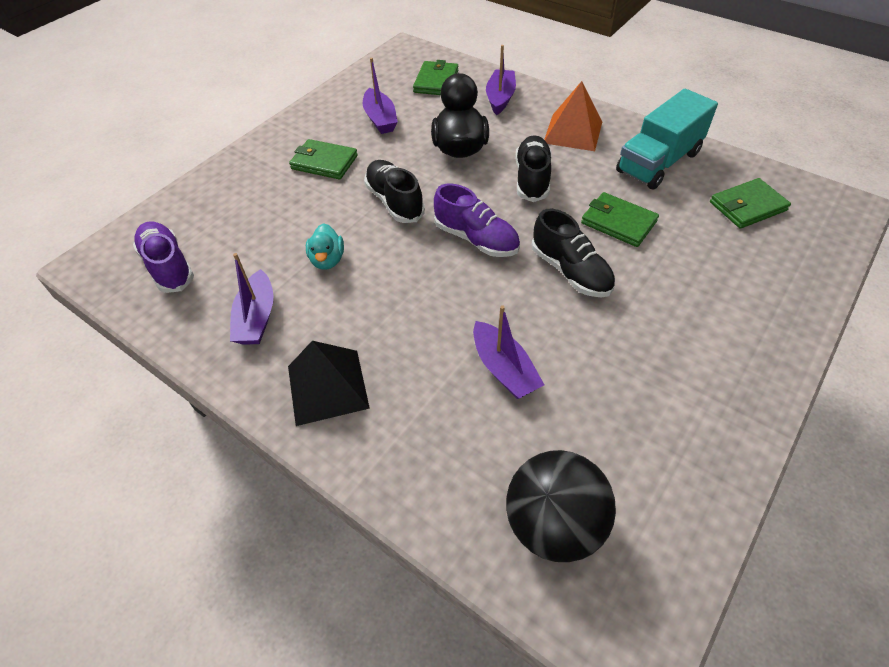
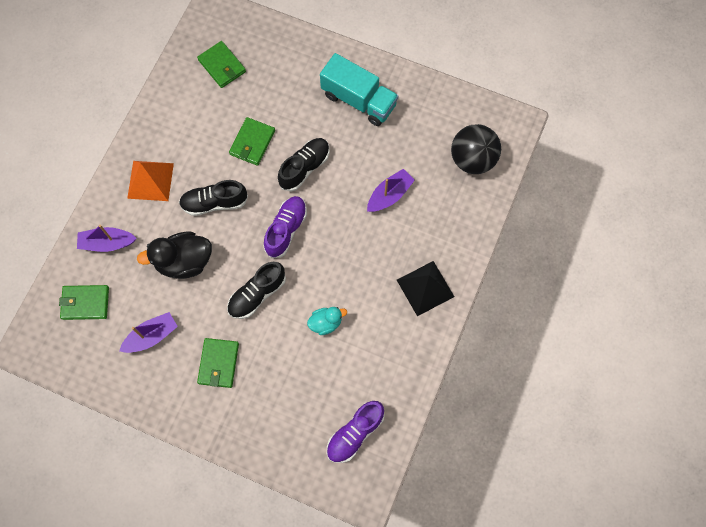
camera: 105 degrees left, 20 degrees up
purple boat [230,253,273,345] -> none
turquoise truck [616,89,718,189] -> turquoise truck moved to [320,53,398,126]

